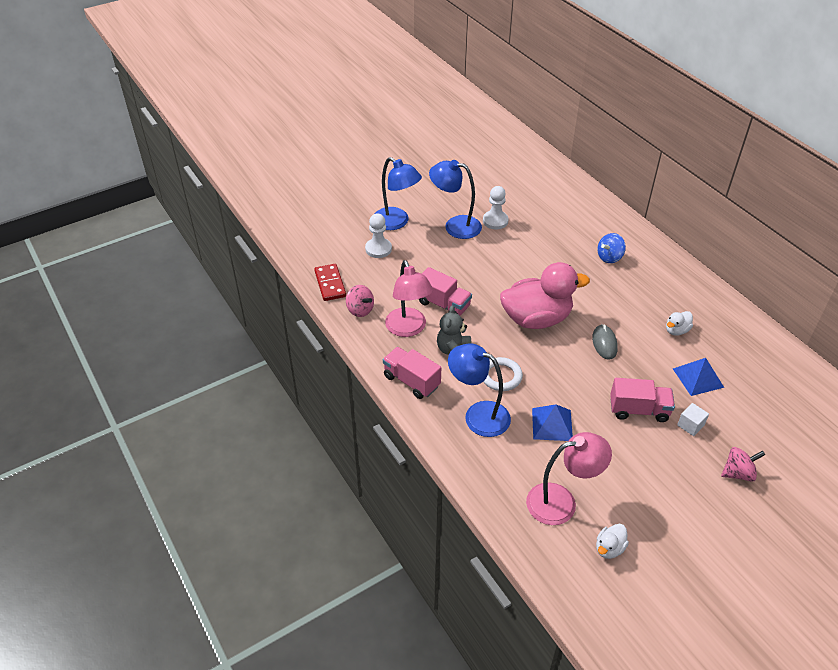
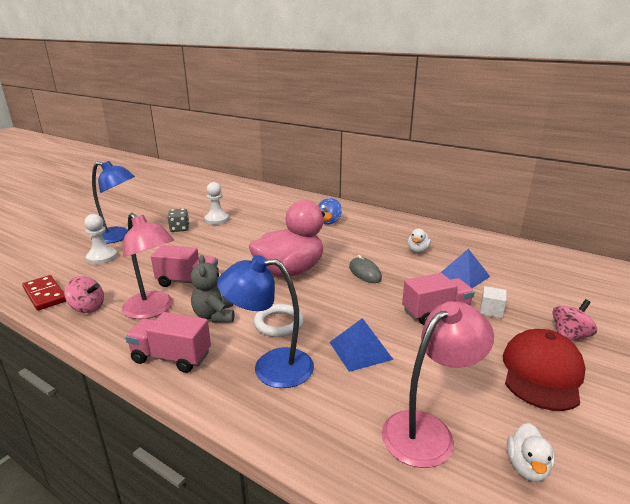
camera: 25 degrees left, 20 degrees down
blue lamp [429,160,482,239] -> grey dice [168,209,189,232]
none -> red cap [503,329,586,411]

